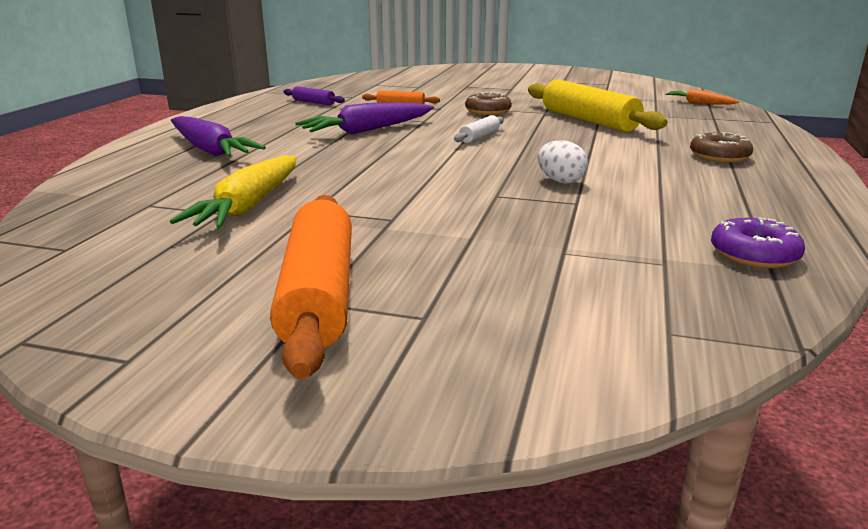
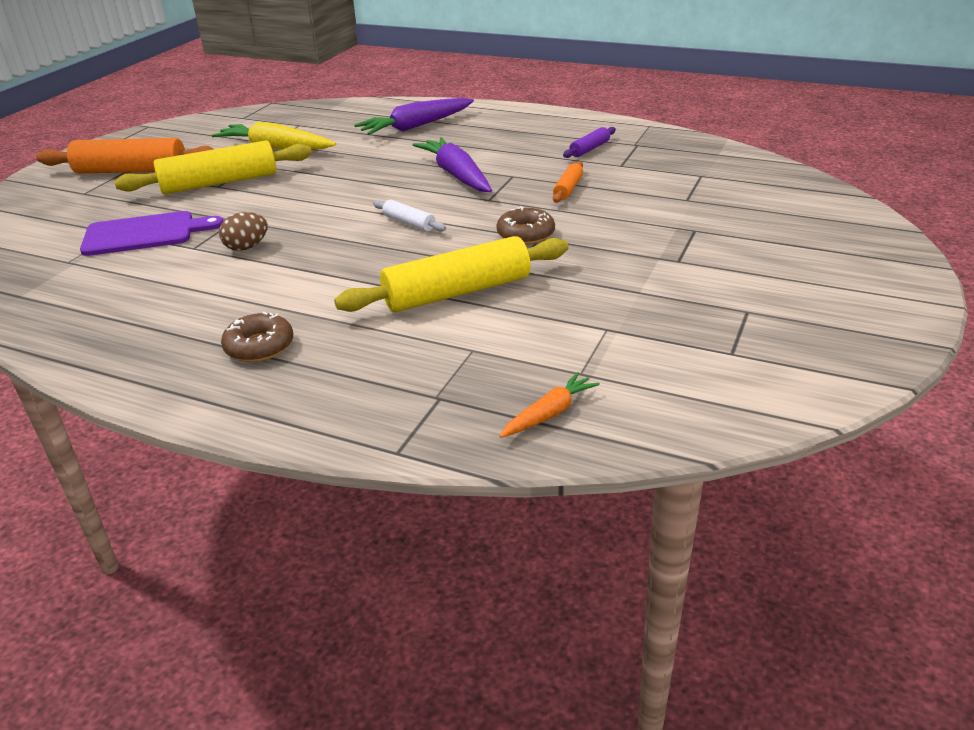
camera: 100 degrees right, 10 degrees up
white egg [538,140,588,184] -> brown egg [219,212,268,251]
purple donut [711,217,805,268] -> none
none -> purple cutting board [80,211,224,256]
none -> yellow rolling pin [114,140,312,194]

